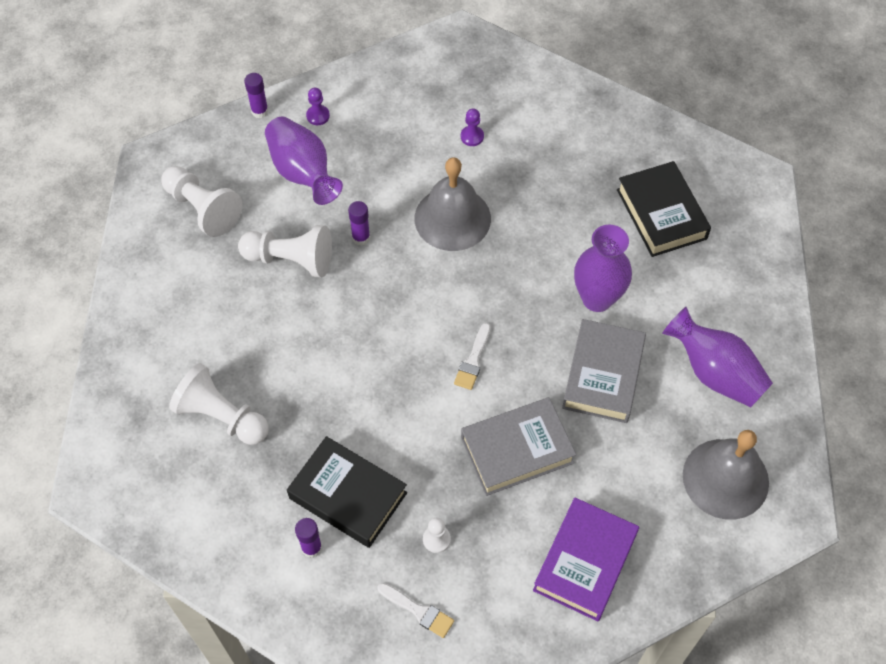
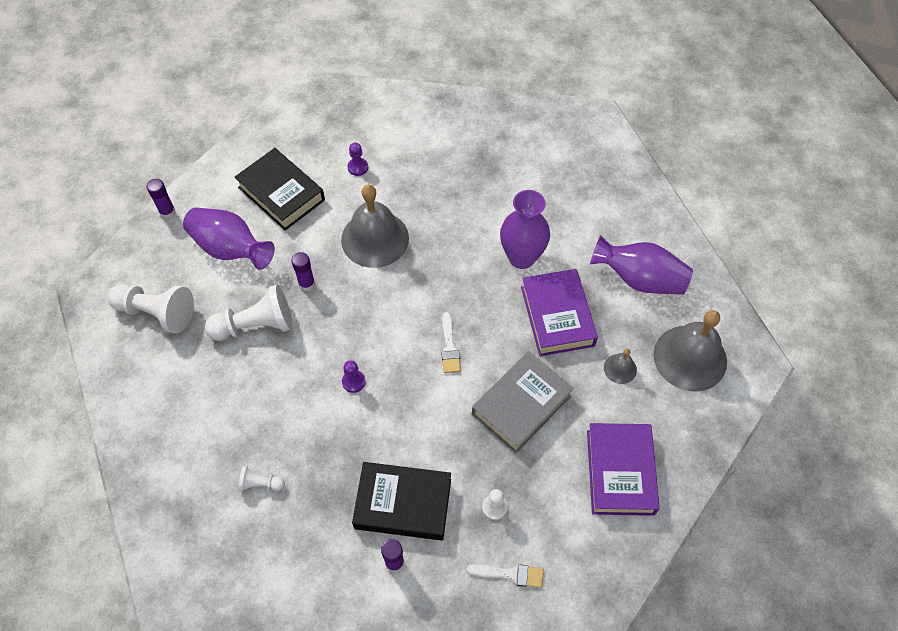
camera: 25 degrees left, 0 degrees up
white pawn [169,363,269,445] -> white pawn [238,466,285,492], size x0.49
purple pawn [306,88,330,125] -> purple pawn moved to [342,360,366,393]
grey book [562,319,646,423] -> purple book [521,269,598,356]
black book [617,161,711,257] -> black book moved to [235,148,325,230]
none -> grey bell [604,349,637,384]

